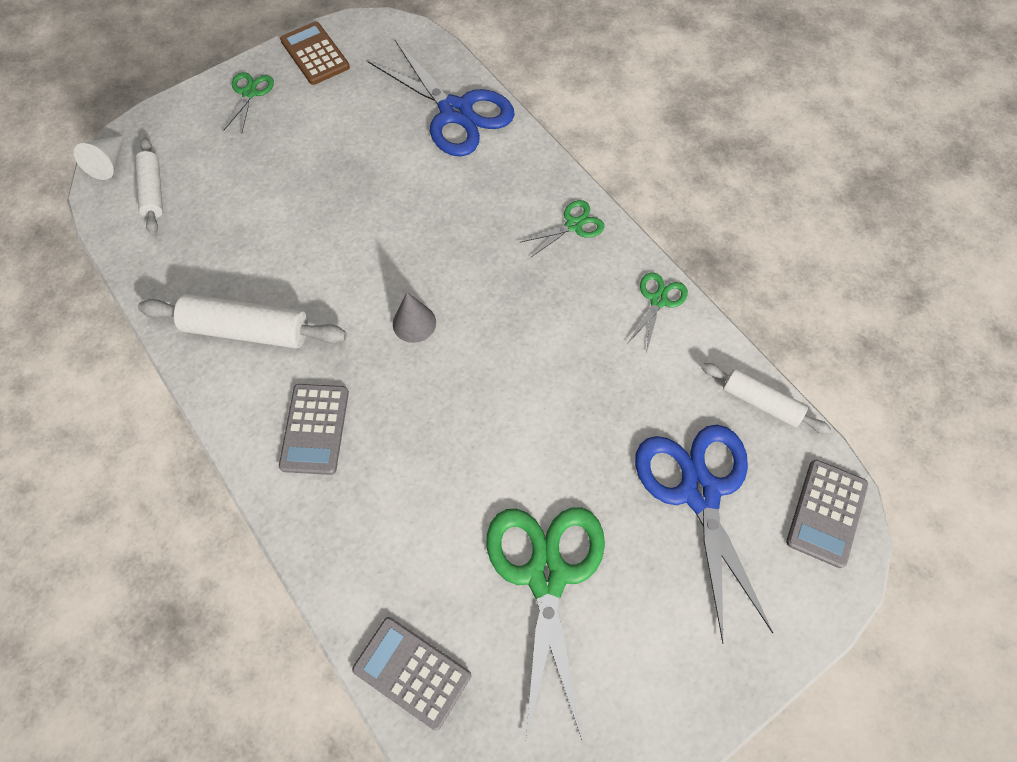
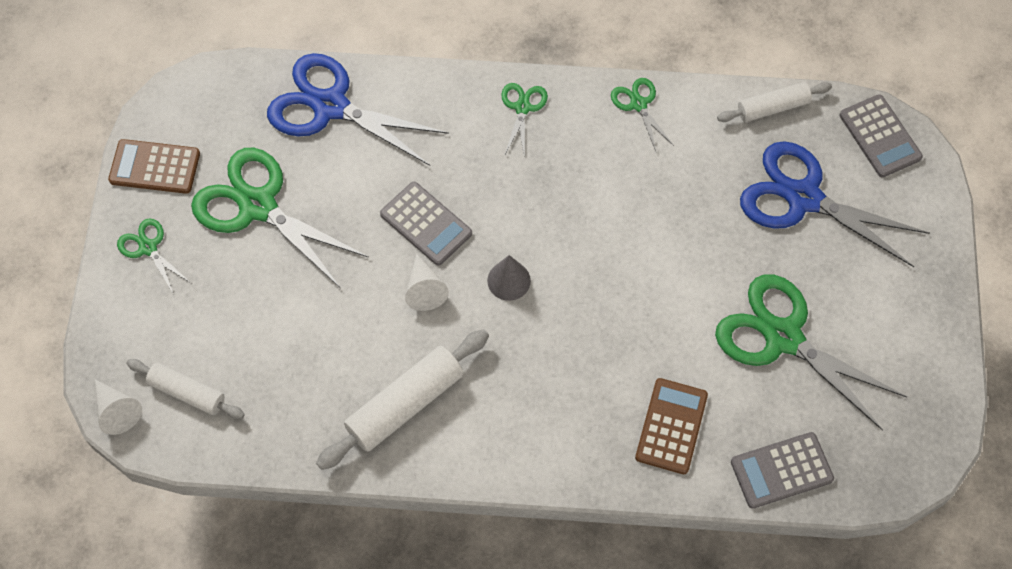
camera: 50 degrees left, 0 degrees up
grey calculator [279,384,349,475] -> grey calculator moved to [380,182,472,266]
blue scissors [368,40,515,157] -> blue scissors turned 150 degrees counterclockwise [267,53,449,166]
none -> green scissors [191,148,369,288]
none -> white cone [405,253,449,311]
none -> brown calculator [635,378,708,474]

